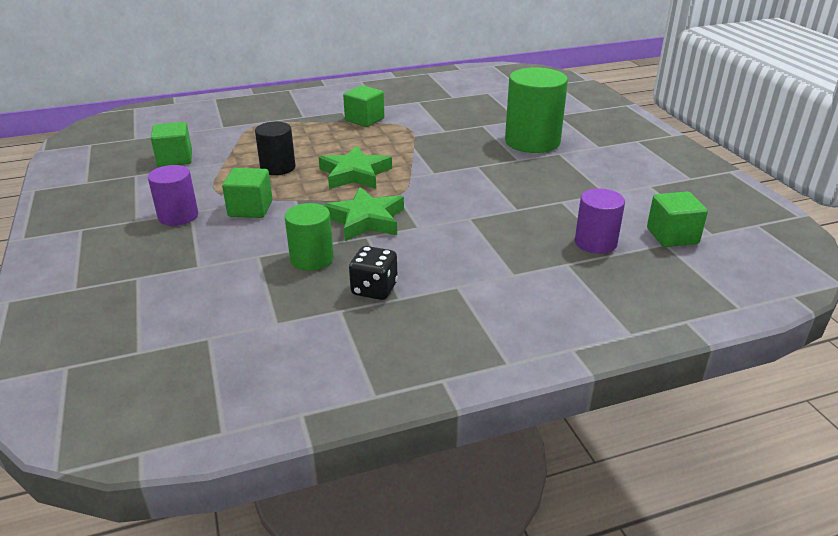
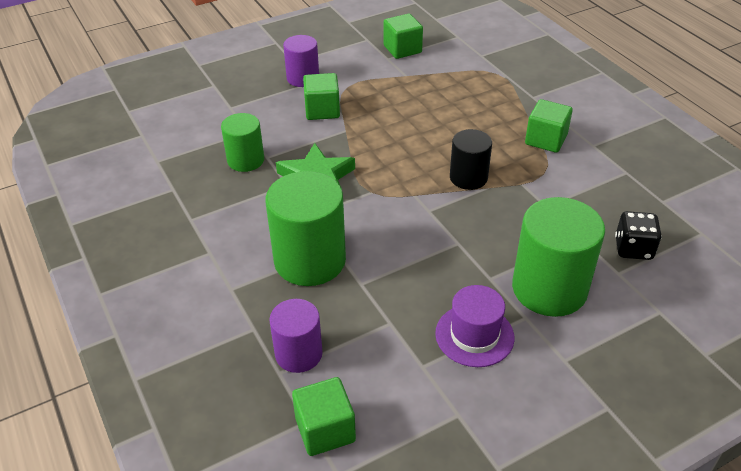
camera: 80 degrees right, 10 degrees up
black cylinder [255,122,295,175] -> black cylinder moved to [450,129,492,190]
green star [319,145,392,189] -> none
black dice [349,246,398,300] -> black dice moved to [615,211,662,260]
none -> green cylinder [265,171,346,286]
none -> purple hat [435,285,514,367]

